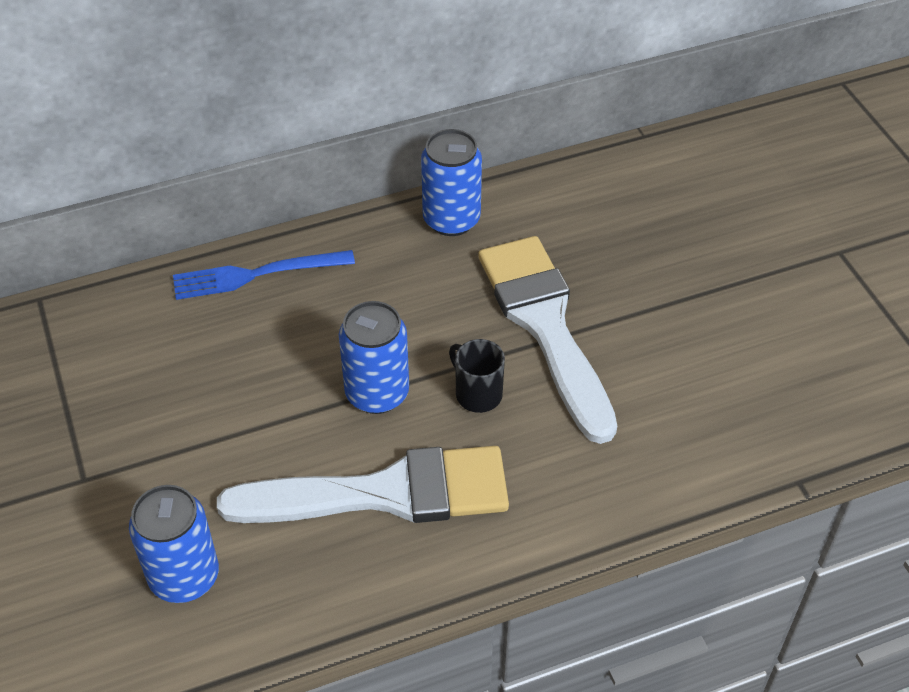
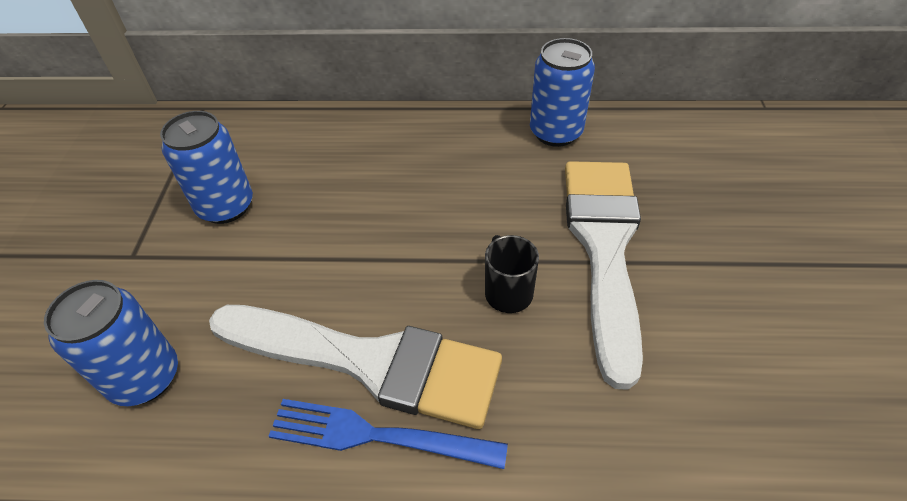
camera: 25 degrees right, 0 degrees up
blue fork [173,250,355,300] -> blue fork moved to [268,399,508,469]
blue can [339,301,409,414] -> blue can moved to [160,111,253,224]

